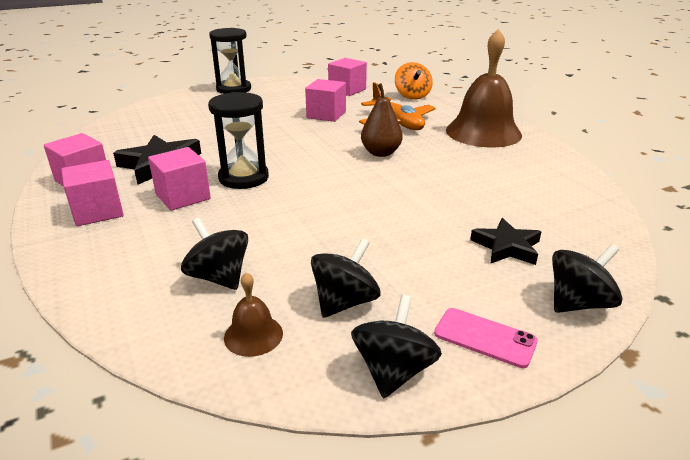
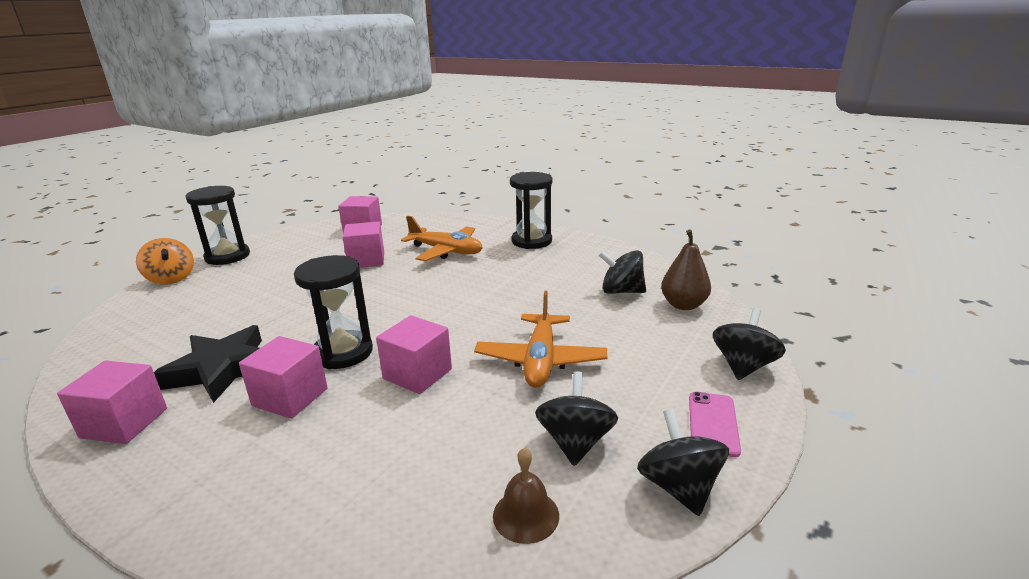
camera: 30 degrees left, 5 degrees down
pink cube [62,160,124,226] -> pink cube moved to [376,315,452,394]
black spinning top [181,218,248,290] -> black spinning top moved to [598,250,646,294]
brown pear [361,83,403,157] -> brown pear moved to [661,229,711,310]
orange spinning top [395,62,433,100] -> orange spinning top moved to [136,238,194,284]
pink phone [434,308,538,368] -> pink phone turned 75 degrees counterclockwise [689,392,741,457]
brown bell [446,29,522,148] -> black hourglass [510,172,552,249]
black star [470,218,541,265] -> none
none -> orange plane [474,291,607,388]

